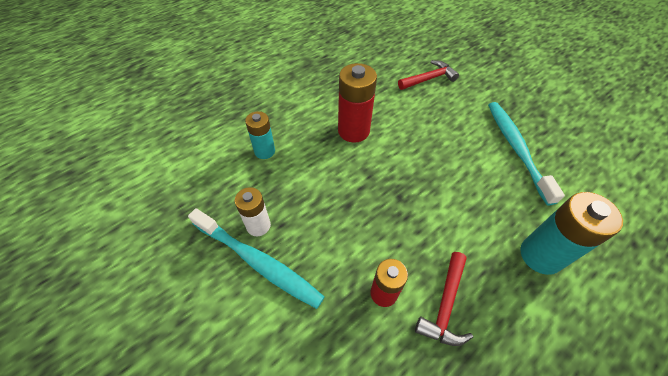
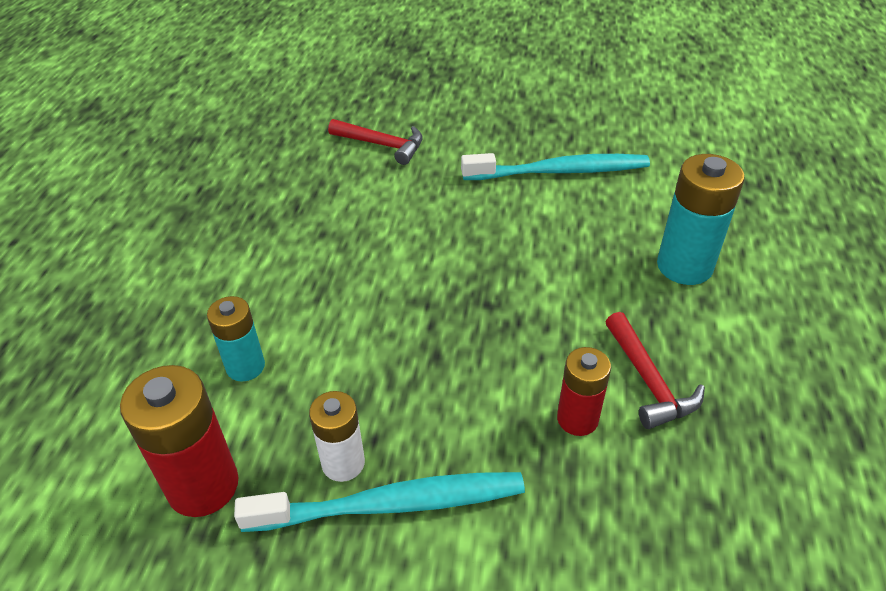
camera: 40 degrees left, 10 degrees down
red battery [338,63,377,143] -> red battery moved to [120,365,238,517]
red hammer [398,60,459,90] -> red hammer turned 90 degrees clockwise [328,119,423,165]
turquoise toothbrush [488,102,565,206] -> turquoise toothbrush turned 135 degrees clockwise [461,153,650,180]

